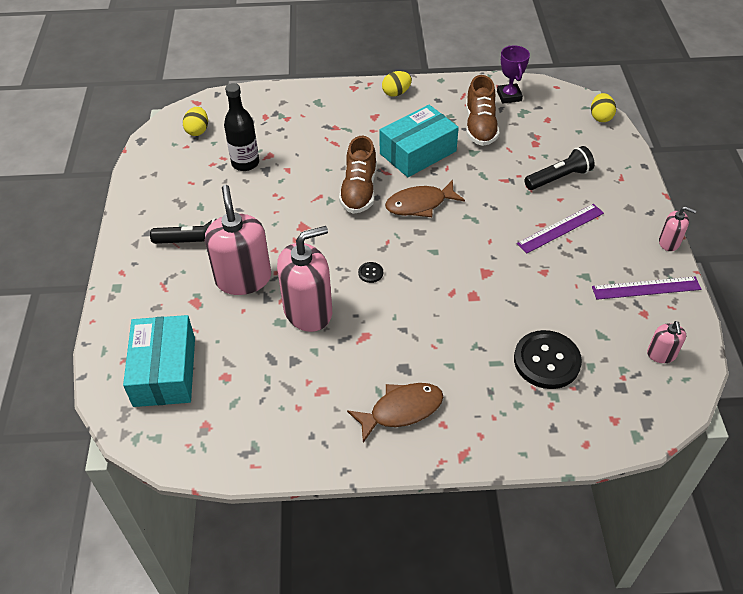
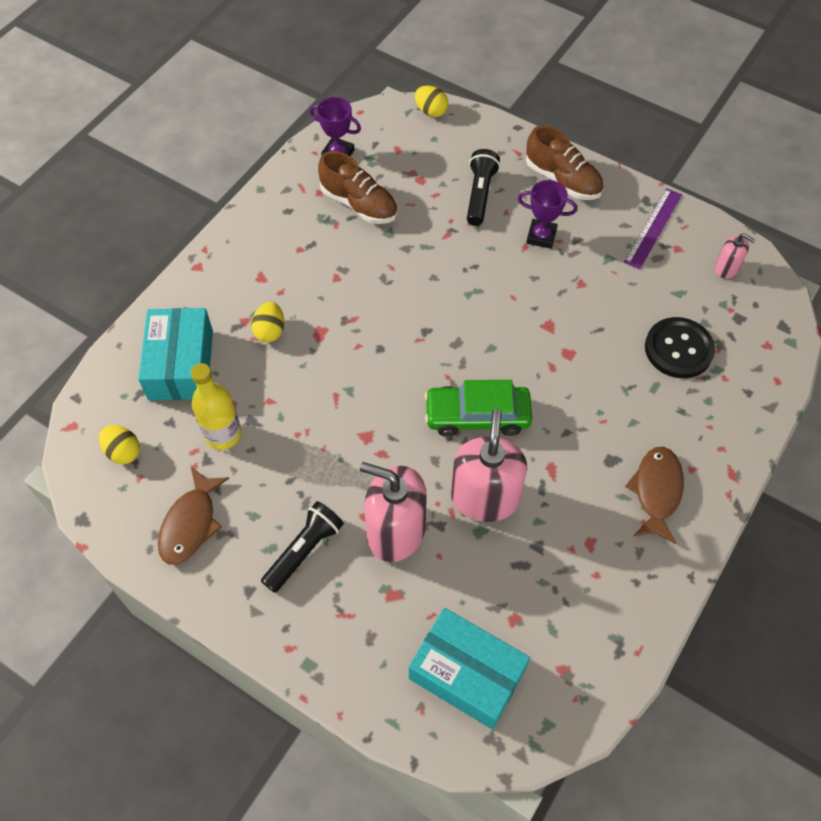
camera: 55 degrees left, 10 degrees up
black bottle [224,83,259,171] -> yellow bottle [191,363,241,450]
brown shoe [339,136,377,214] -> brown shoe moved to [526,125,603,200]
black button [358,262,383,283] -> green car [425,380,532,437]
turquoise box [380,105,459,177] -> turquoise box moved to [138,308,213,400]
yellow egg [382,71,412,97] -> yellow egg moved to [251,302,284,342]
brown fish [385,180,465,217] -> brown fish moved to [158,467,229,565]
purple ruler [517,204,604,253] -> purple trophy [518,180,578,249]
pink soap dispenser [659,206,696,251] -> none

